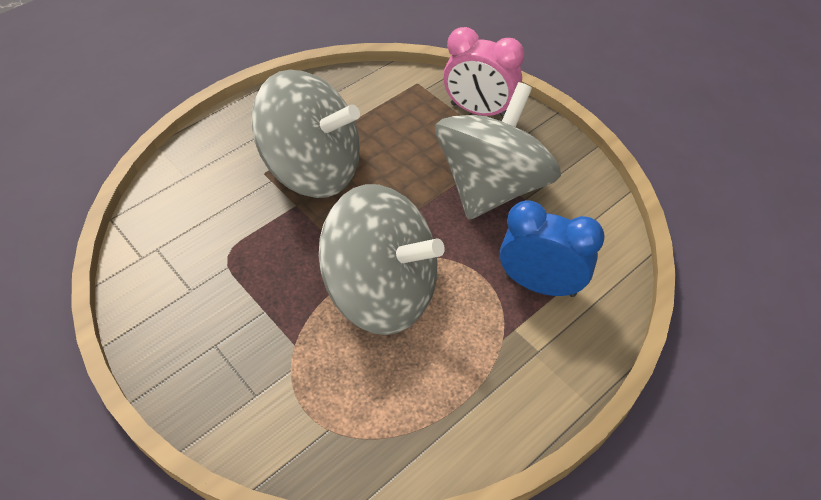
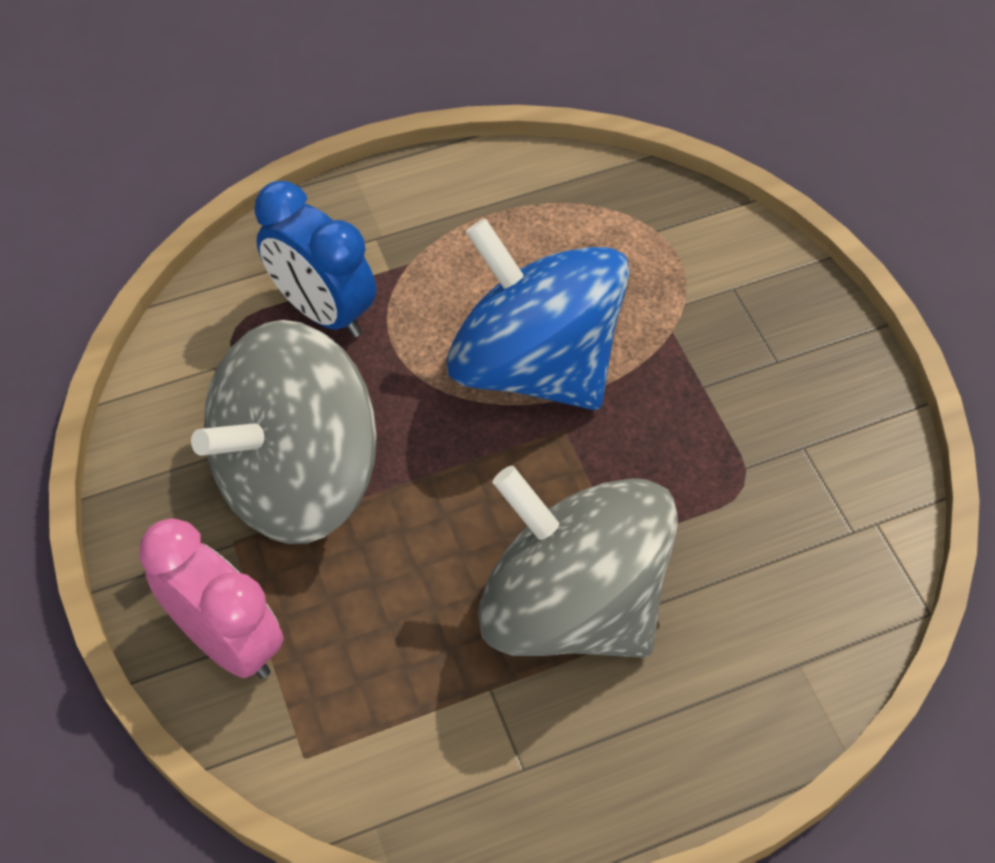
camera: 160 degrees left, 5 degrees up
grey spinning top [319,184,445,335] -> blue spinning top [447,218,630,410]

